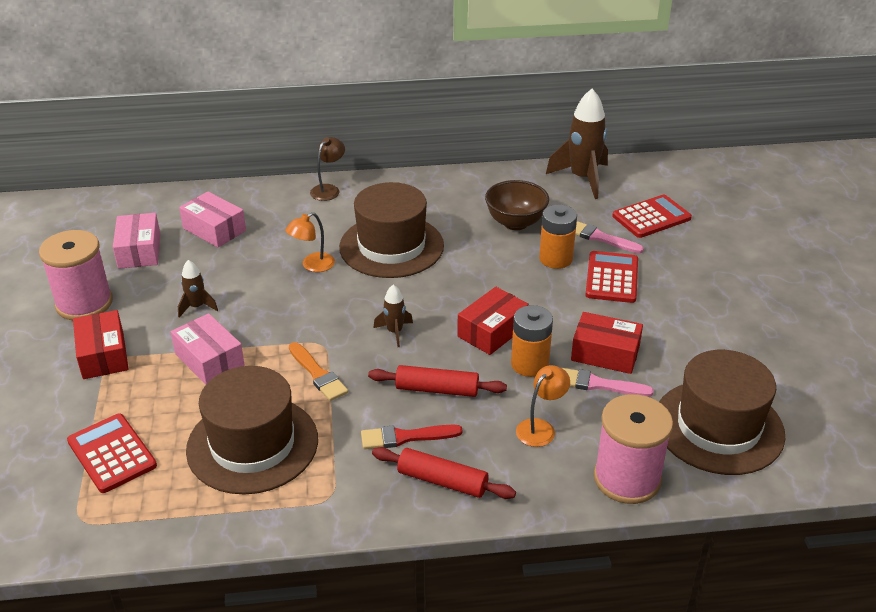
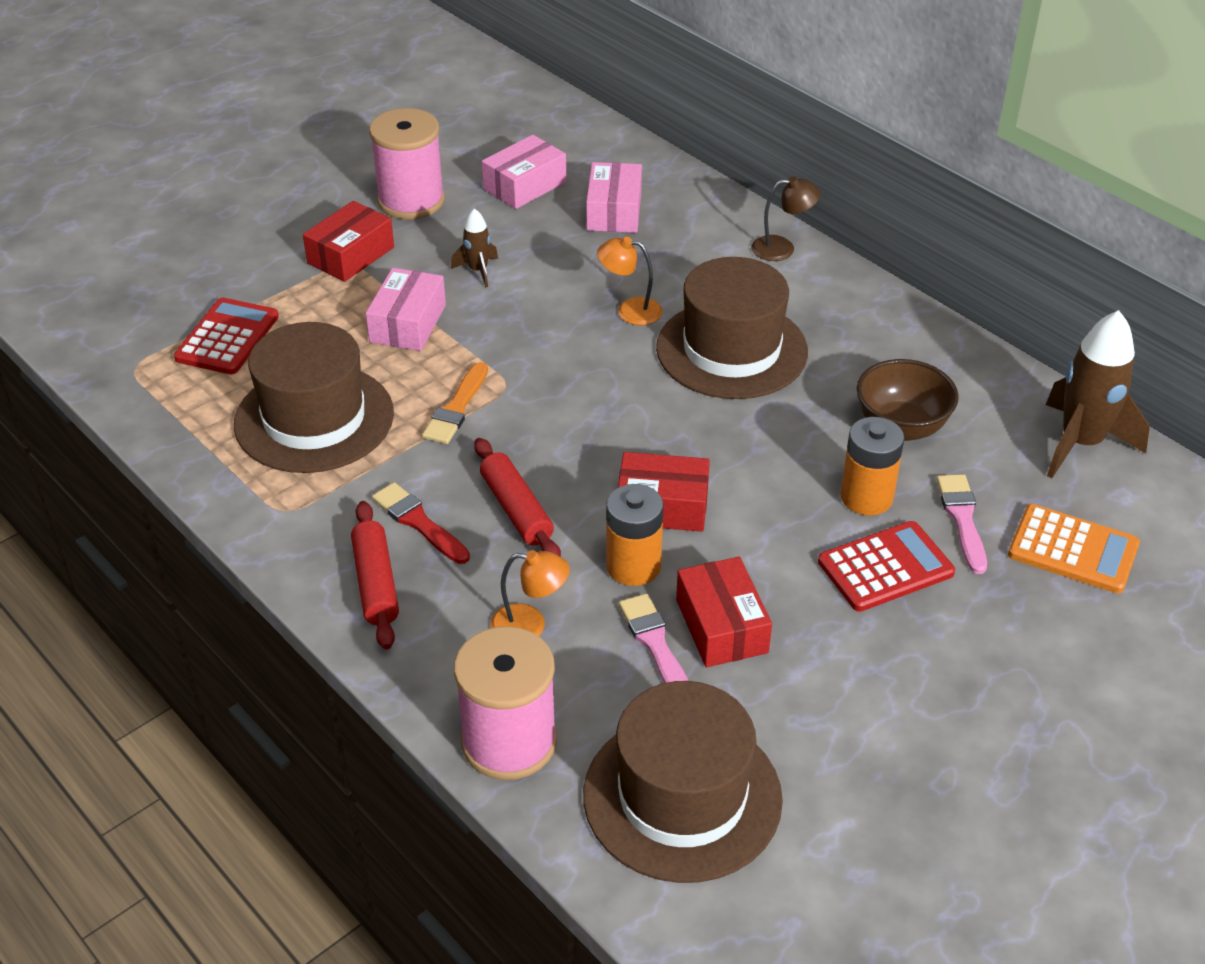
camera: 55 degrees right, 5 degrees up
brown rocket [373,285,413,347] -> none
red calculator [612,194,692,238] -> orange calculator [1008,504,1140,593]

